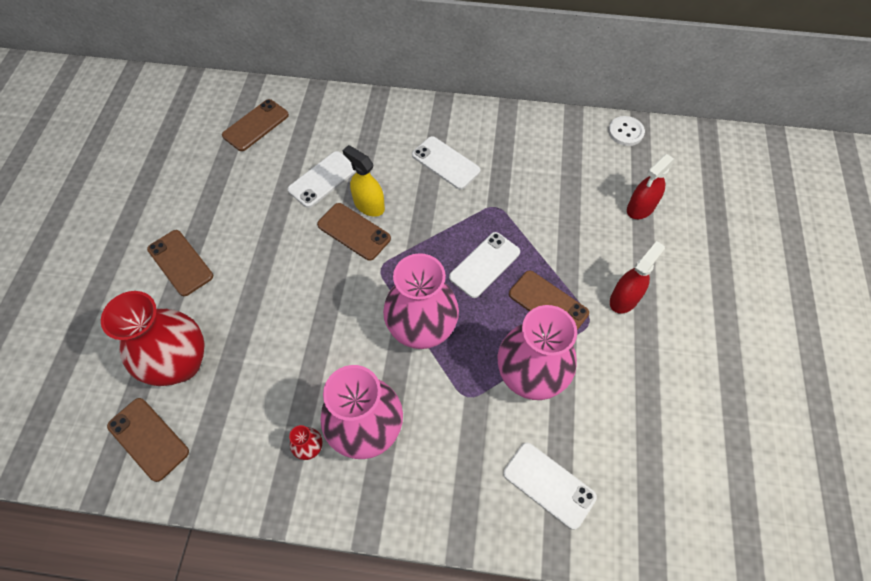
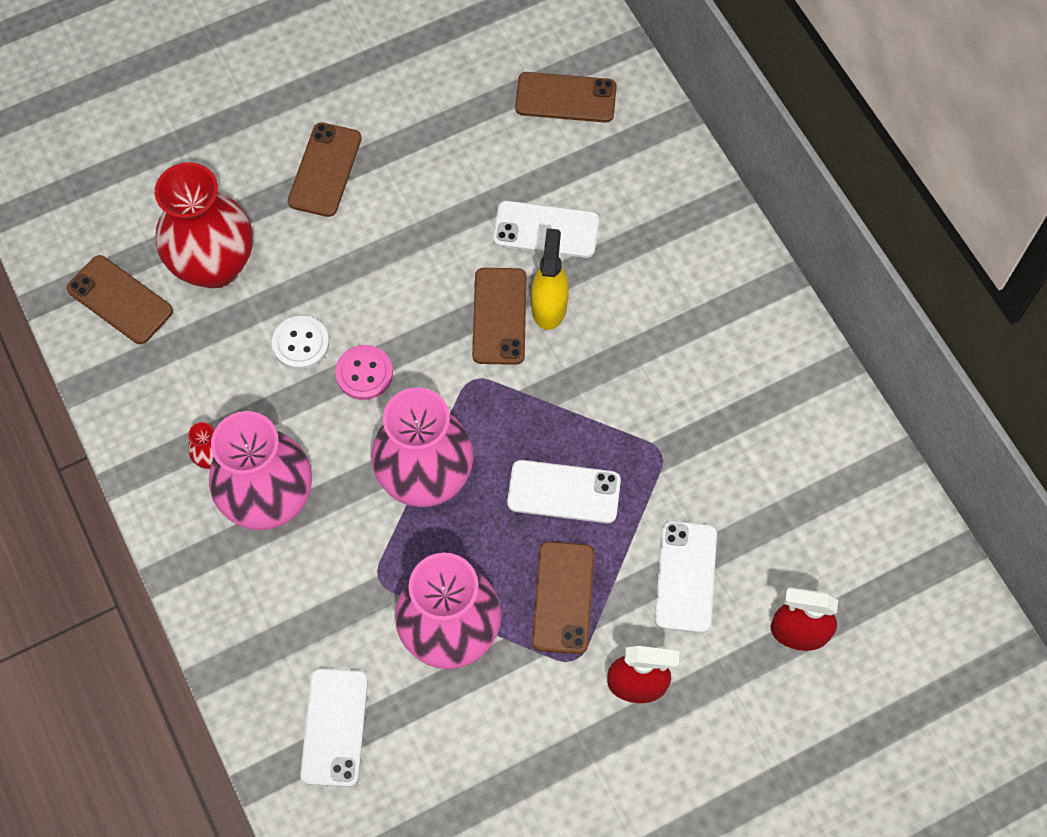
camera: 55 degrees right, 5 degrees up
brown phone [107,398,189,482] -> brown phone turned 60 degrees counterclockwise [67,255,173,344]
white phone [412,136,481,189] -> white phone moved to [655,521,717,633]
white button [608,116,645,146] -> white button moved to [272,316,329,370]
none -> pink button [335,345,393,400]

